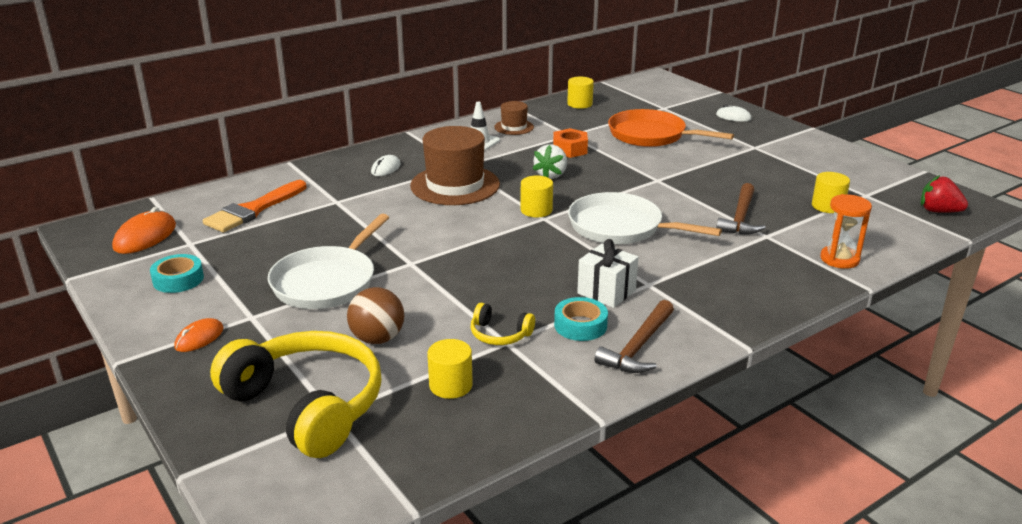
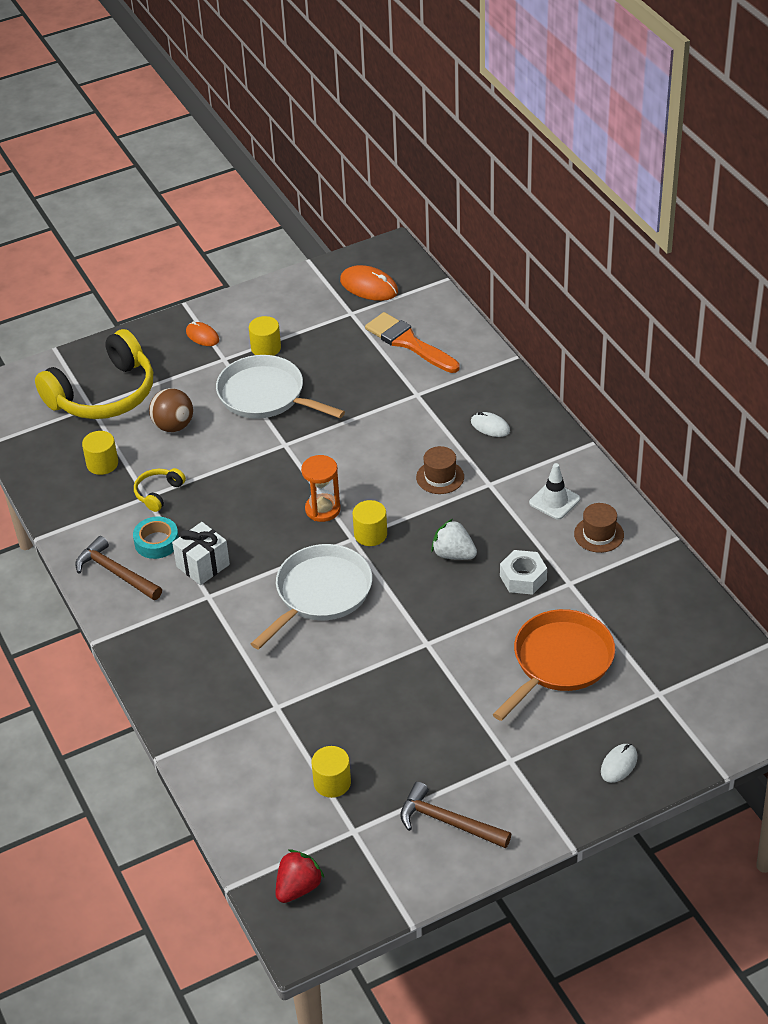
camera: 100 degrees right, 15 degrees up
turquoise tape [150,254,204,293] -> none
brown hat [410,126,500,205] -> brown hat [416,446,464,494], size x0.50
orange nut [553,128,588,158] -> white nut [500,550,547,595]
yellow cylinder [567,77,594,109] -> yellow cylinder moved to [249,316,281,356]
brown hammer [716,183,766,235] -> brown hammer moved to [400,782,511,848]
orange hourglass [820,194,872,269] -> orange hourglass moved to [301,455,341,522]

